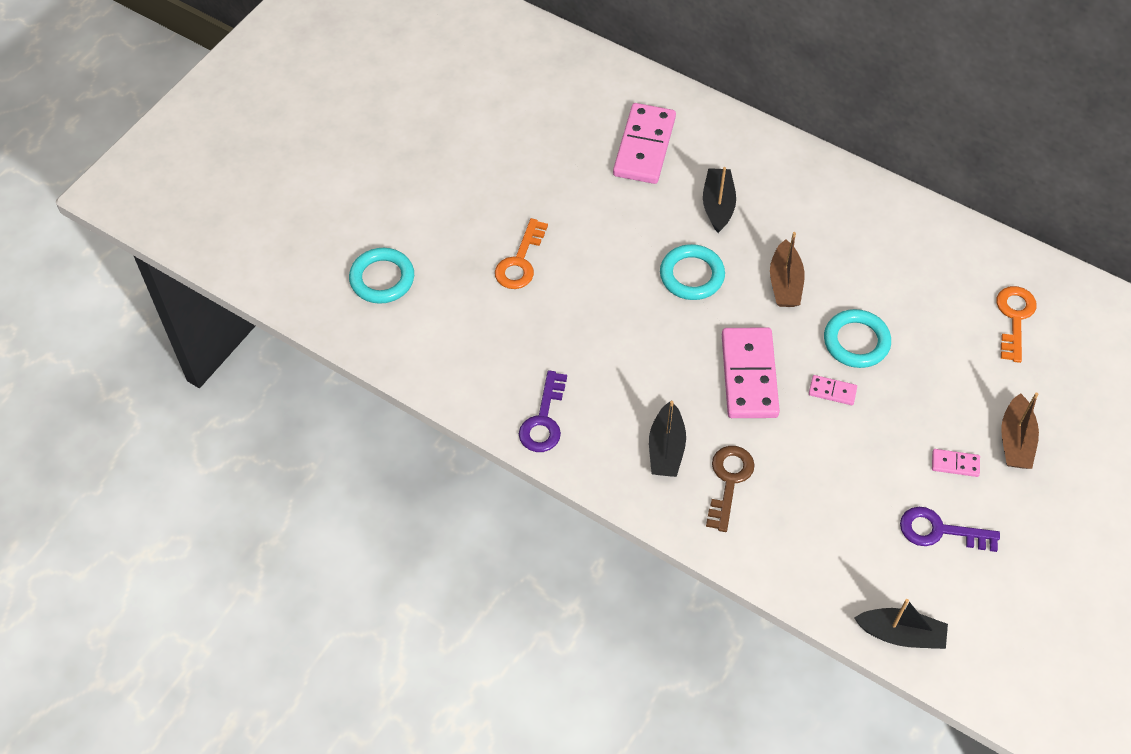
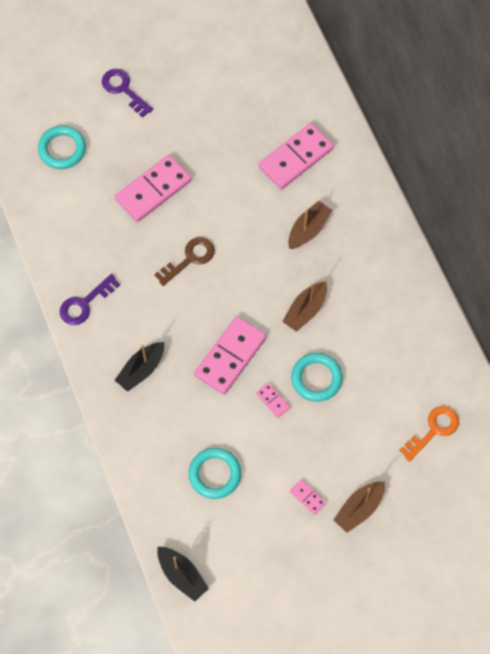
camera: 35 degrees right, 10 degrees up
orange key [495,218,548,289] -> pink domino [115,155,192,222]
turquoise ring [660,244,725,300] -> turquoise ring moved to [189,448,241,499]
black boat [703,167,736,233] -> brown boat [288,201,332,249]
brown key [706,446,755,532] -> brown key moved to [154,237,215,286]
purple key [900,507,1000,552] -> purple key moved to [102,69,153,118]

